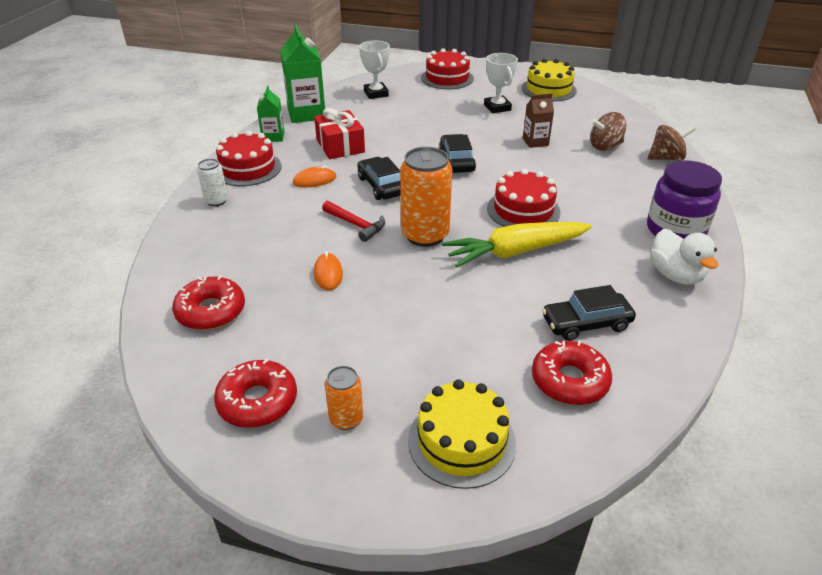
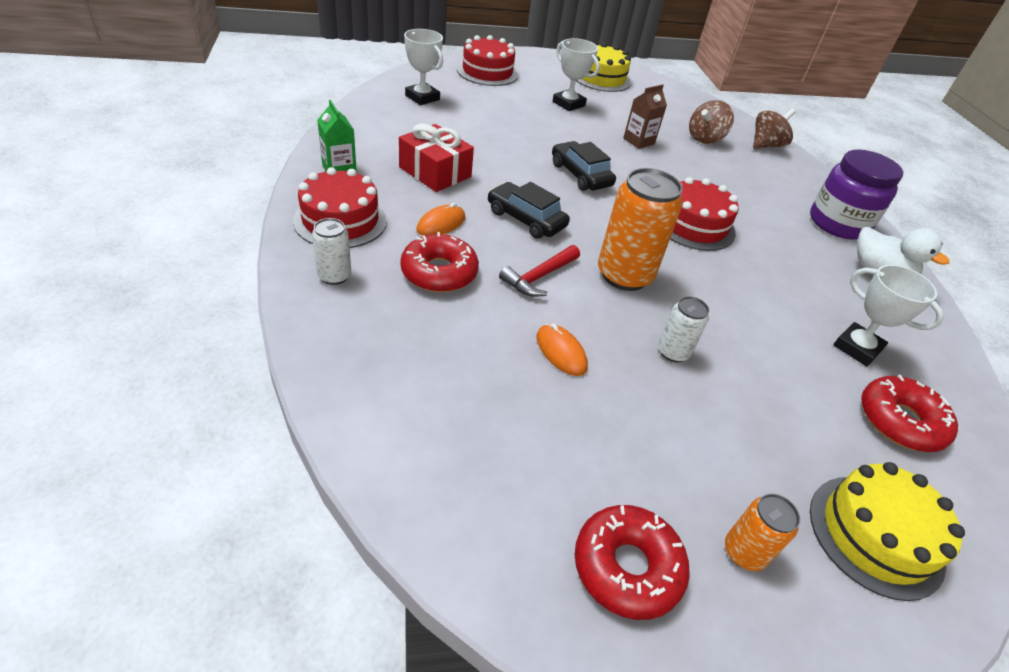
camera: 30 degrees left, 5 degrees up
red donut [172,276,245,330] -> red donut moved to [400,232,479,292]
green carton [280,24,325,123] -> none
red hammer [322,201,385,242] -> red hammer turned 120 degrees clockwise [499,245,580,297]
yellow carrot [442,222,592,267] -> none
black car [542,285,636,341] -> white trophy [834,265,944,366]
none -> white can [658,296,709,362]

